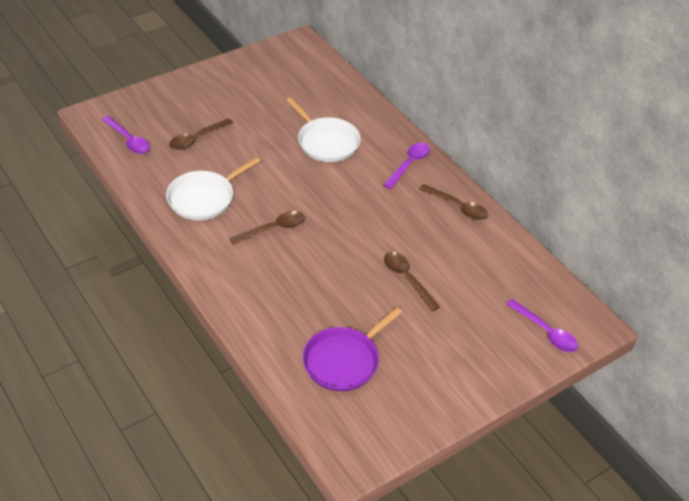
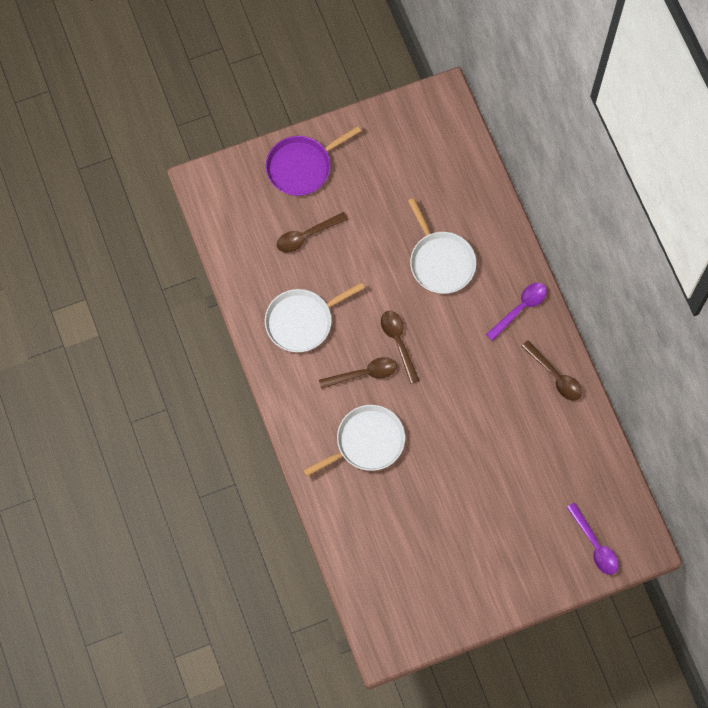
camera: 15 degrees right, 25 degrees up
purple spoon [102,116,150,154] -> none
purple pan [303,307,402,391] -> purple pan moved to [265,126,361,196]
brown spoon [384,252,440,311] -> brown spoon moved to [381,311,420,384]
none -> white pan [303,405,405,477]

